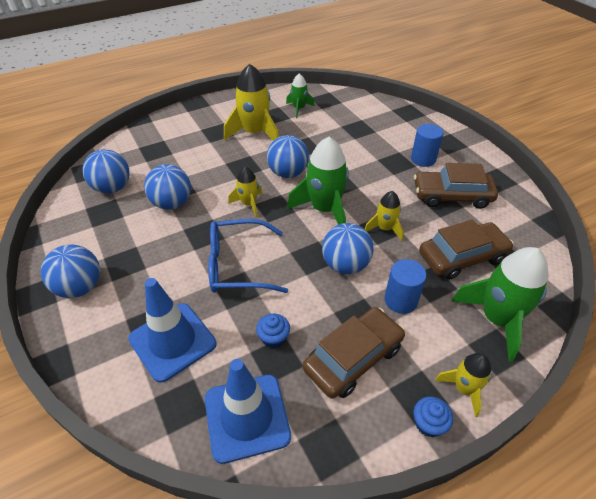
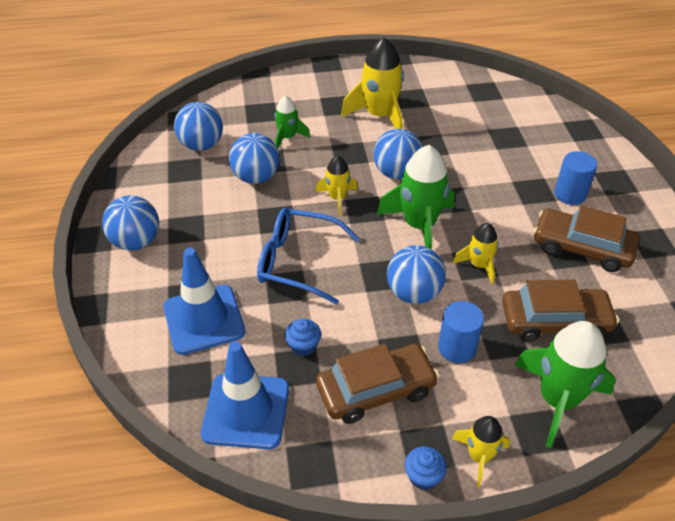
camera: 20 degrees right, 0 degrees up
green rocket [286,73,315,118] -> green rocket moved to [274,96,310,149]

